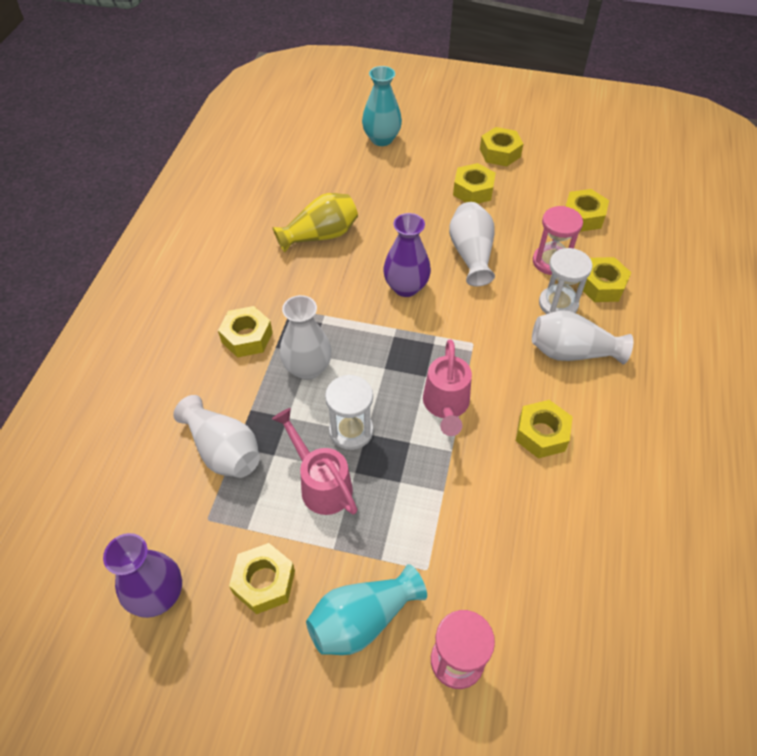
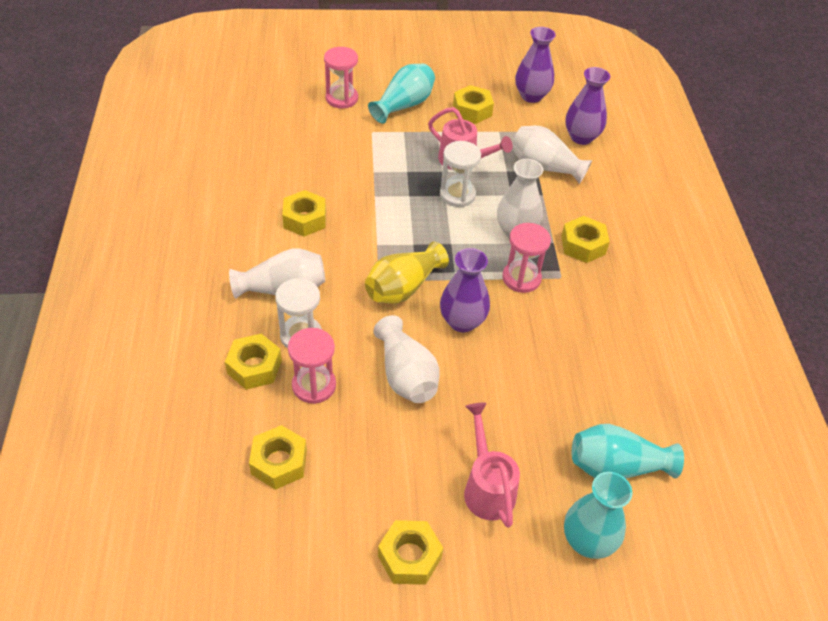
camera: 160 degrees right, 5 degrees down
yellow vase [272,193,358,253] -> yellow vase moved to [365,242,449,303]
pink watering can [423,340,472,436] -> pink watering can moved to [464,403,520,528]
yellow nut [453,163,496,203] -> none
none -> pink hourglass [502,223,551,293]
none -> purple vase [565,67,610,145]
none -> turquoise vase [572,424,684,478]

